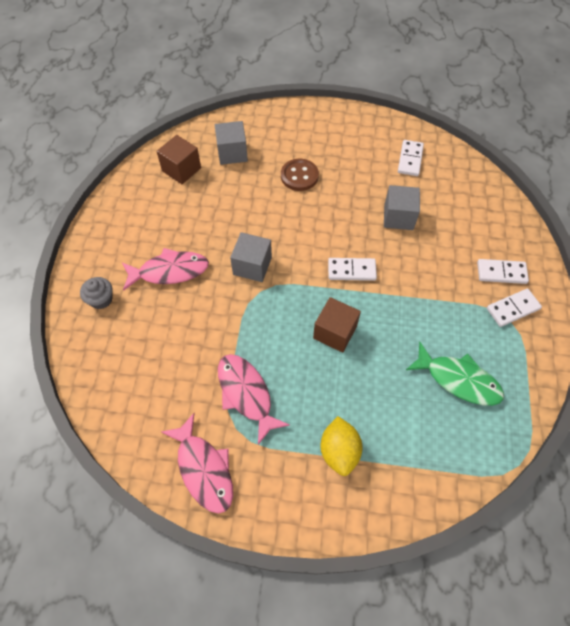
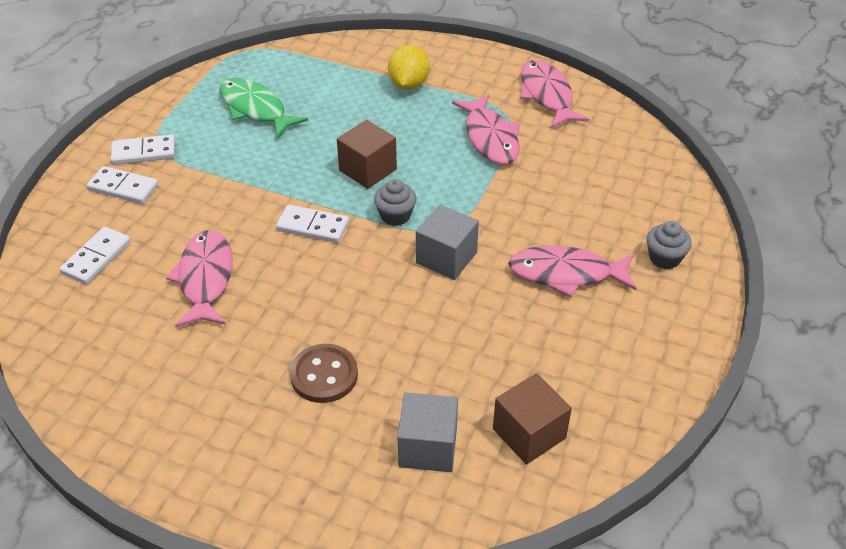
camera: 165 degrees left, 15 degrees down
grey cube [384,185,420,230] -> pink fish [166,230,233,327]
white domino [398,140,424,176] -> white domino moved to [60,226,131,285]
none -> grey cupcake [374,179,417,226]

